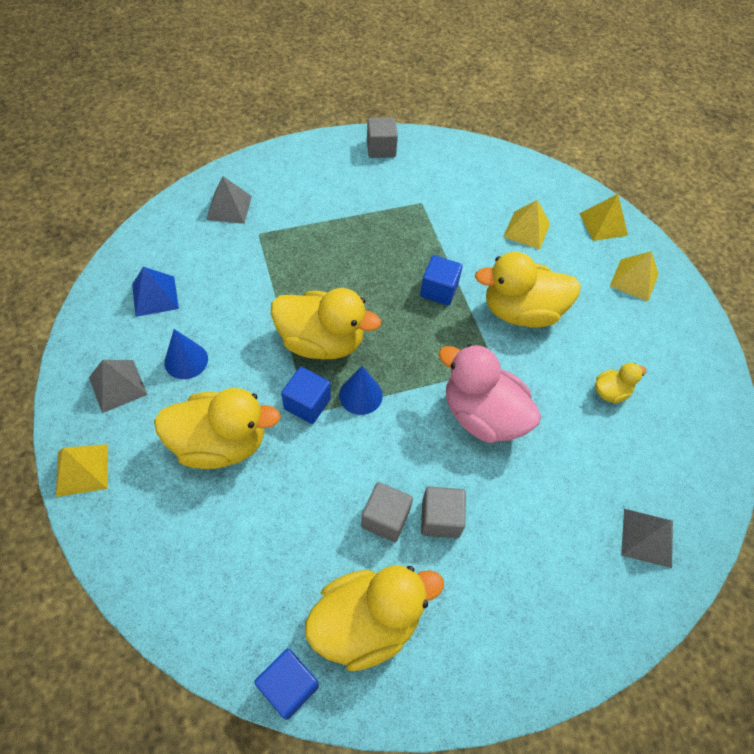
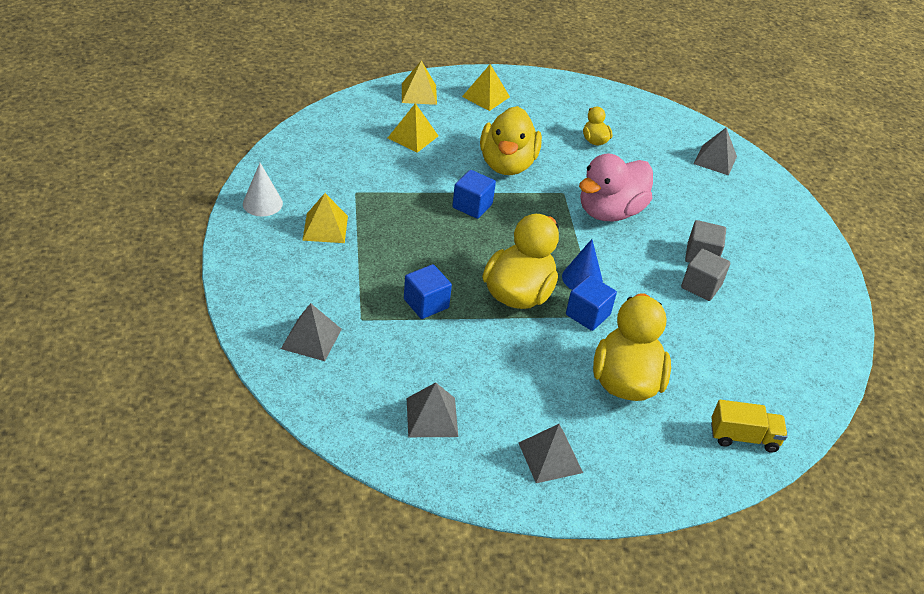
camera: 80 degrees left, 15 degrees down
yellow pyramid [56,444,108,497] -> yellow pyramid moved to [302,193,348,243]
blue pyramid [132,267,179,317] -> grey pyramid [407,382,458,437]
blue cone [164,329,208,379] -> none
blue cube [254,648,319,720] -> blue cube moved to [404,264,452,319]
yellow duck [305,565,444,671] -> none
grey cube [367,117,398,158] -> white cone [243,163,283,217]
none -> yellow truck [711,400,788,453]

